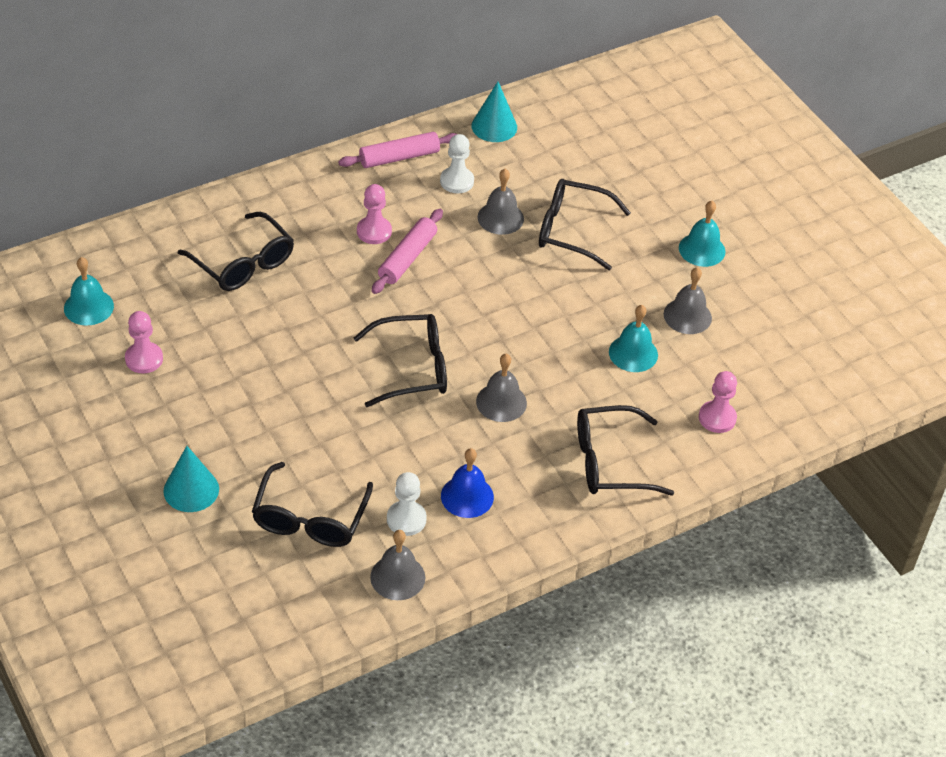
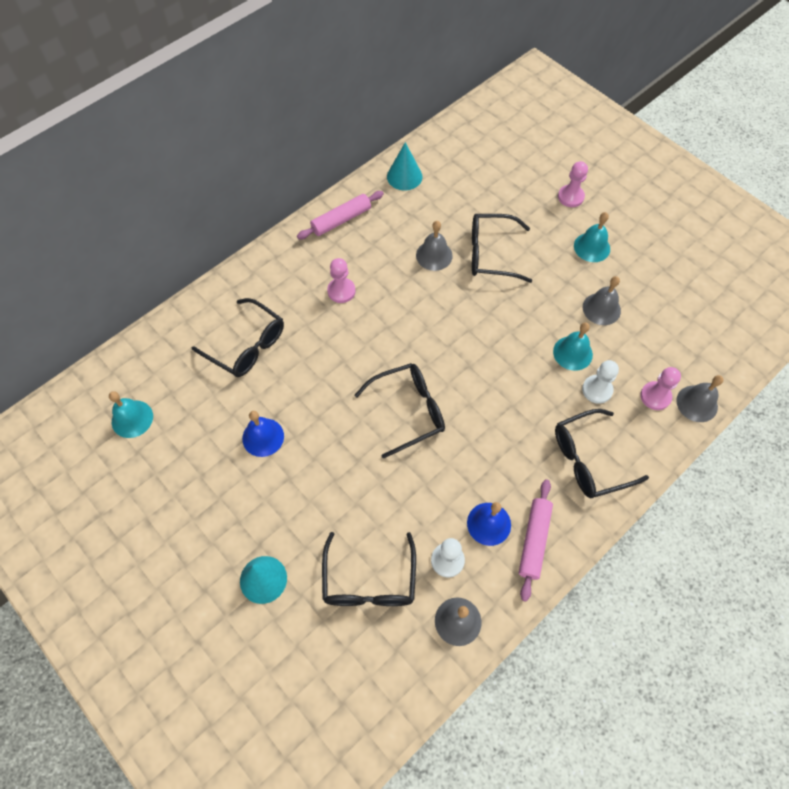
camera: 10 degrees left, 15 degrees up
pink pawn [125,311,163,373] -> pink pawn moved to [558,161,588,207]
pink rolling pin [372,209,443,294] -> pink rolling pin moved to [519,479,553,602]
white pawn [440,134,474,193] -> white pawn moved to [582,360,619,404]
grey bell [476,354,527,422] -> grey bell moved to [676,375,724,422]
none -> blue bell [242,411,284,457]

